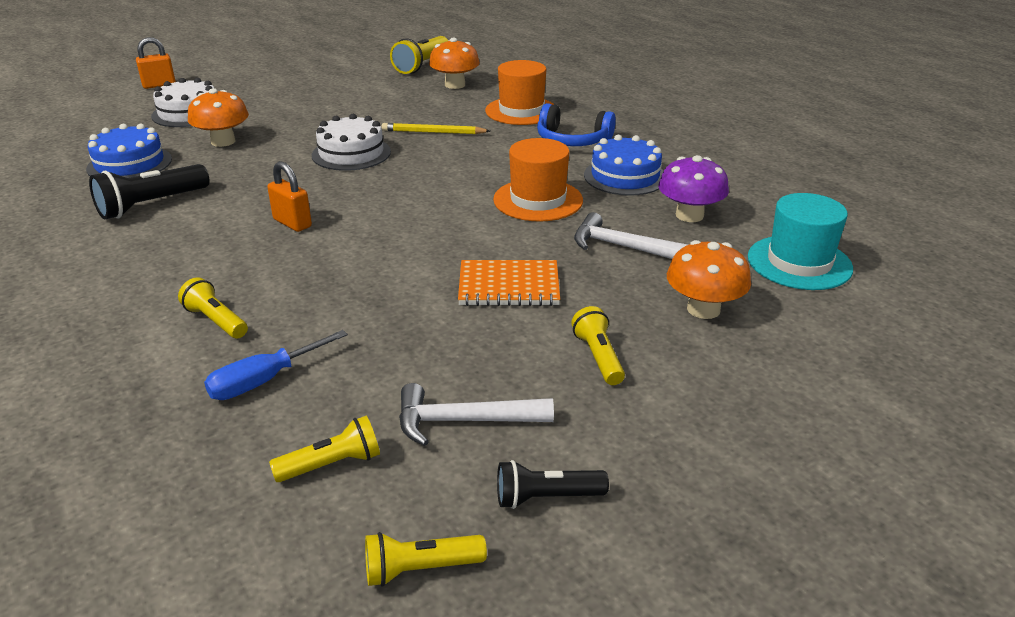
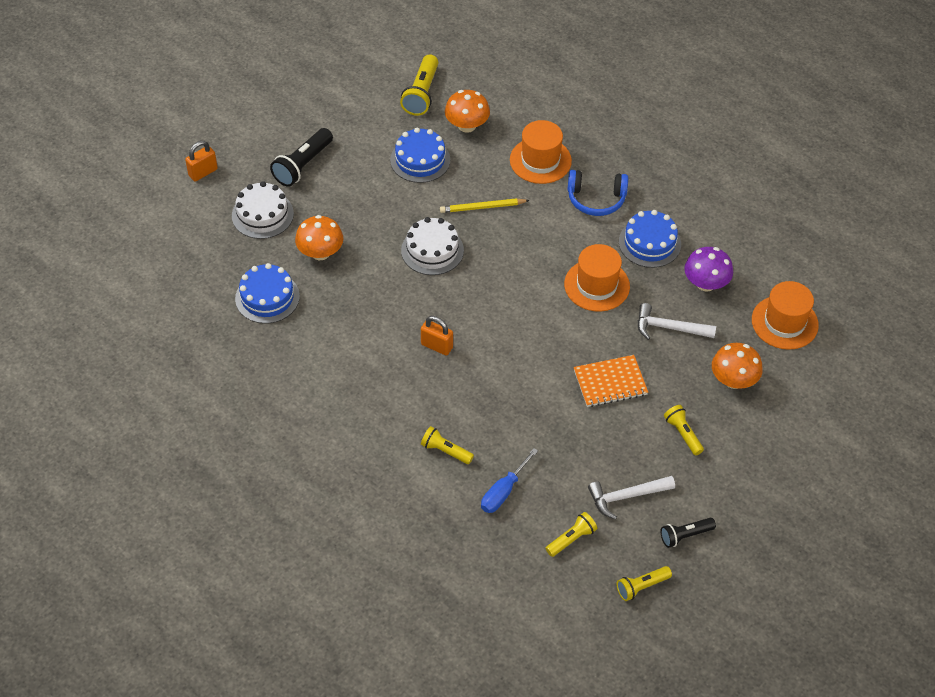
camera: 15 degrees left, 20 degrees up
black flashlight [89,164,210,219] -> black flashlight moved to [270,128,333,187]
turquoise hat [748,193,853,290] -> orange hat [752,281,819,350]
none -> blue cake [390,128,450,183]

